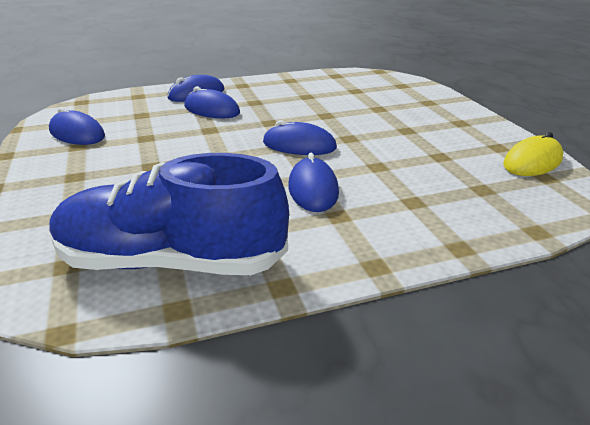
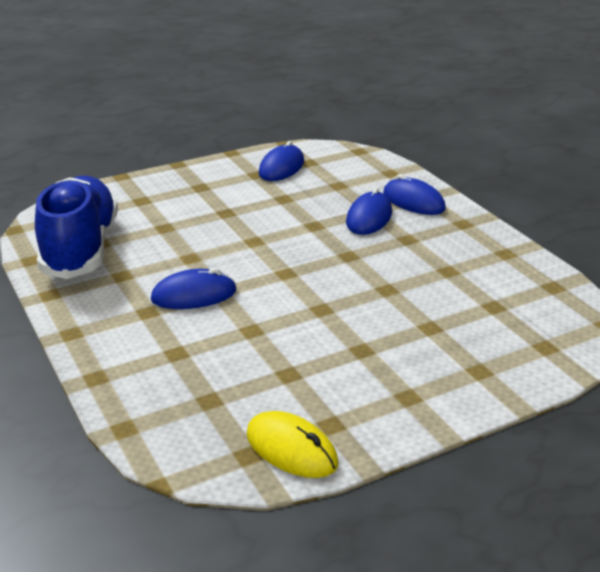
camera: 80 degrees right, 0 degrees up
blue mouse [263,120,337,155] -> none

